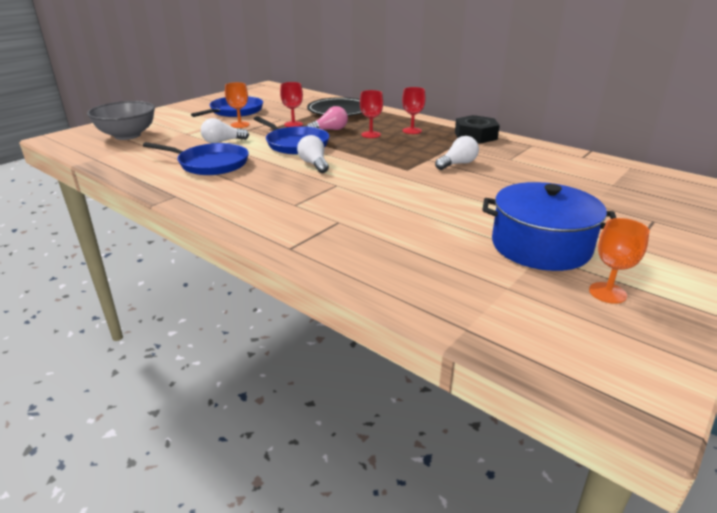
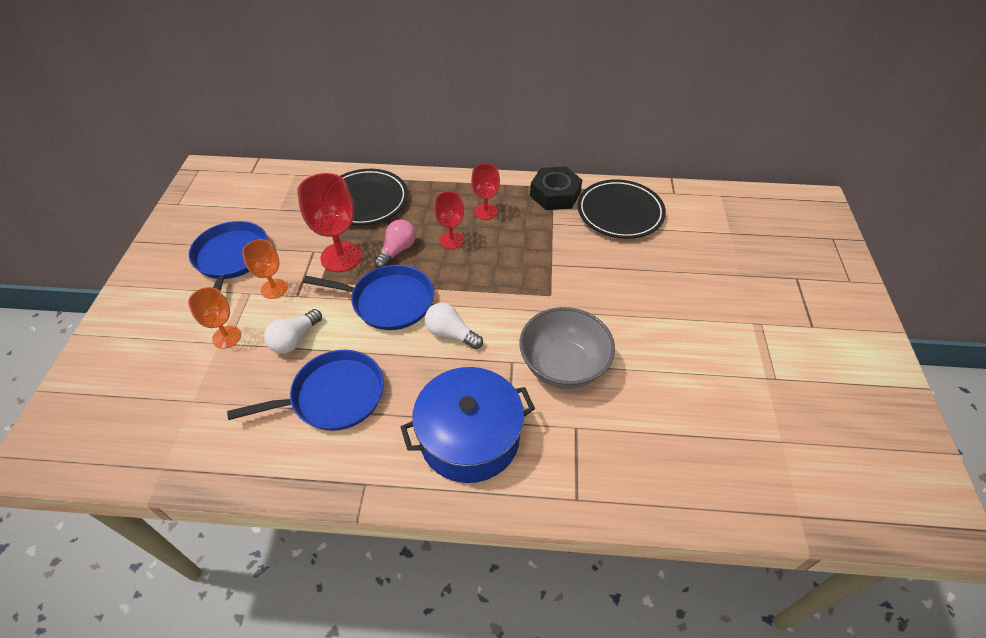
camera: 35 degrees left, 20 degrees up
grey bowl [87,101,155,140] -> grey bowl moved to [520,307,615,389]
red goblet [280,82,303,127] -> red goblet [297,173,362,272], size x1.64
white light bulb [435,136,479,170] -> none
blue pot [483,182,616,271] -> blue pot moved to [401,367,535,483]
orange goblet [589,218,650,304] -> orange goblet moved to [188,287,241,349]
none -> black plate [578,179,666,239]

